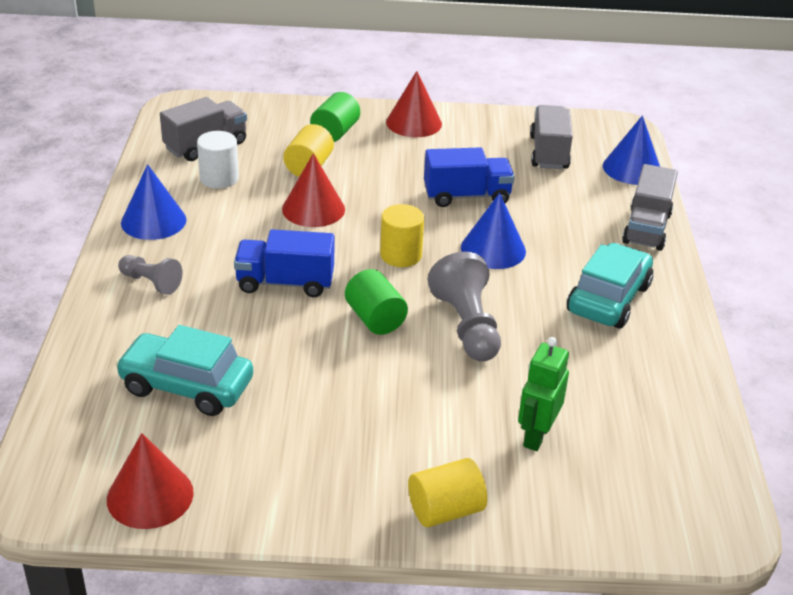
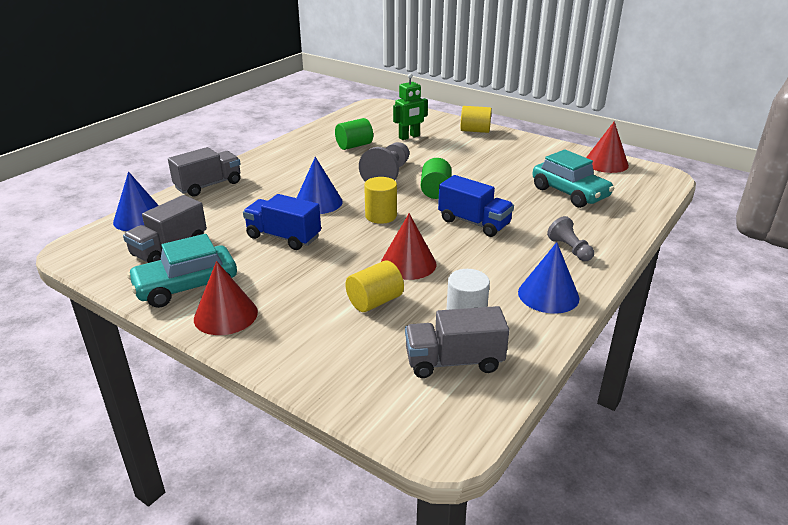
camera: 145 degrees left, 5 degrees down
green cylinder [310,92,360,142] -> green cylinder moved to [335,118,373,150]
turquoise car [567,243,653,328] -> turquoise car moved to [127,234,237,308]

